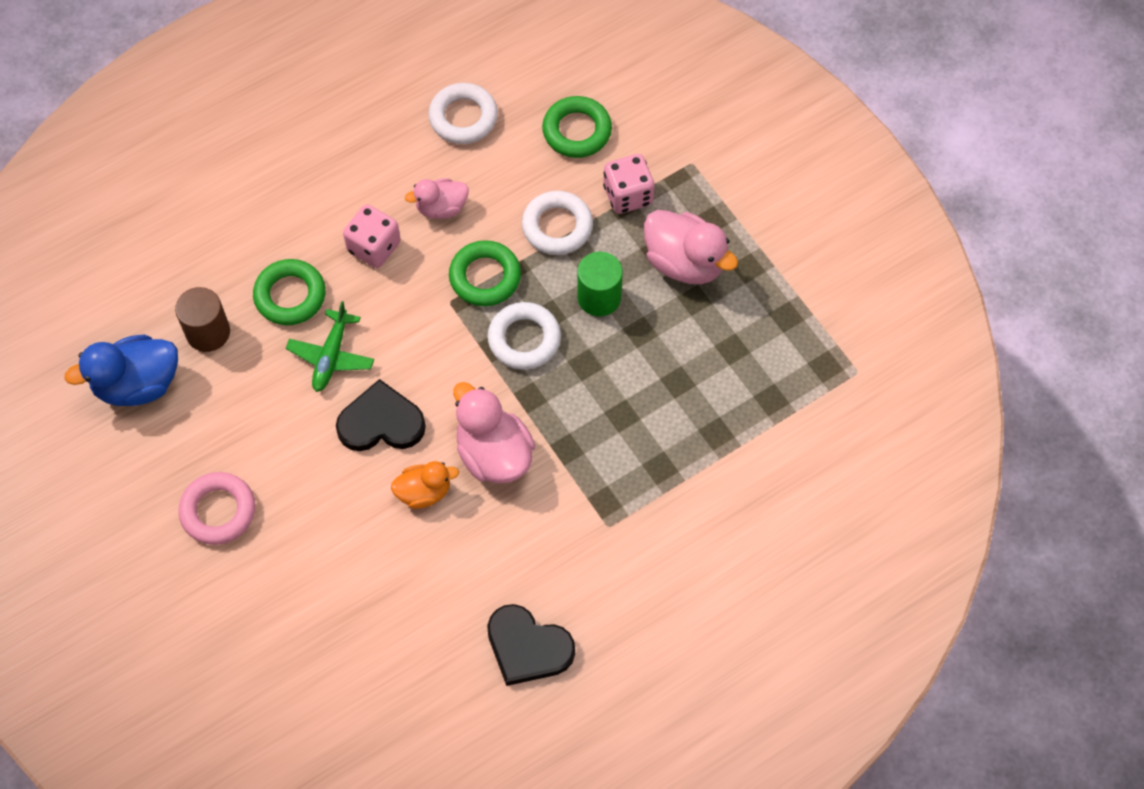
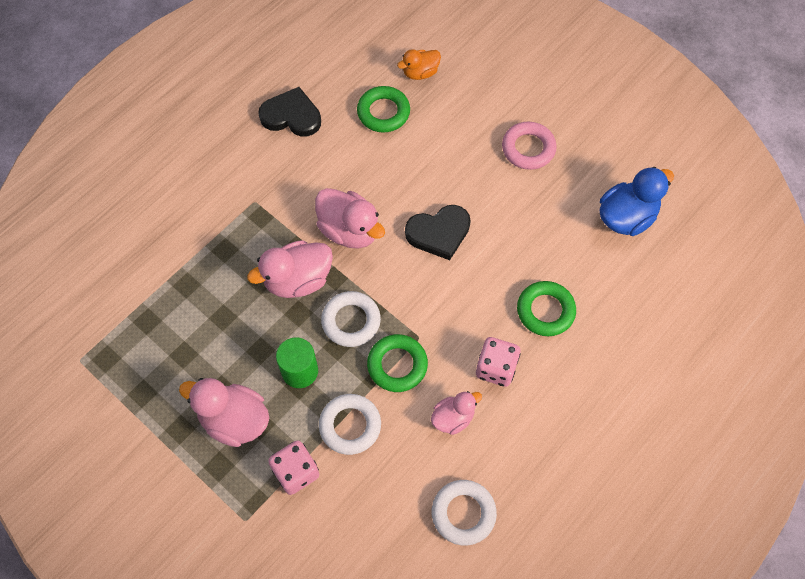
camera: 165 degrees right, 0 degrees up
brown cylinder [175,287,230,352] -> none
green plane [286,301,374,392] -> none
orange duck [391,461,459,509] -> orange duck moved to [397,49,441,80]
green ring [542,96,612,158] -> green ring moved to [357,86,410,133]
none -> pink duck [247,240,333,298]

